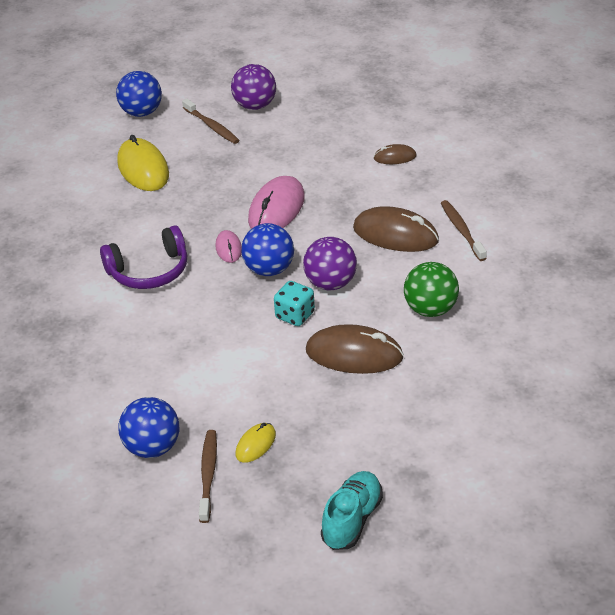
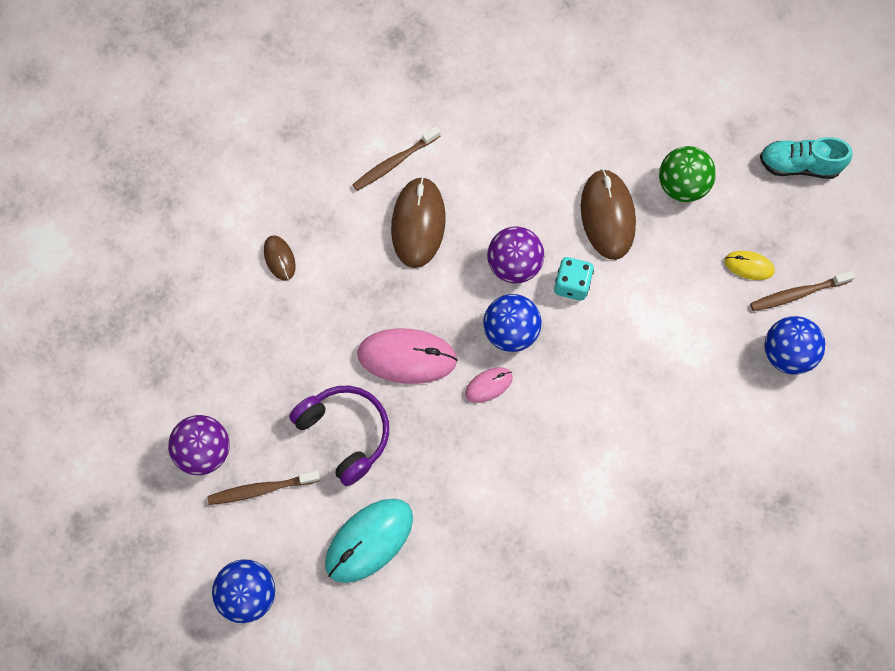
camera: 110 degrees left, 30 degrees up
purple headphones [100,225,187,289] -> purple headphones moved to [289,385,389,486]
yellow mouse [117,135,169,191] -> turquoise mouse [325,499,413,583]
brown toothbrush [182,99,239,144] -> brown toothbrush turned 135 degrees counterclockwise [207,471,320,505]
green ball [404,262,459,317] -> green ball moved to [659,146,716,202]

